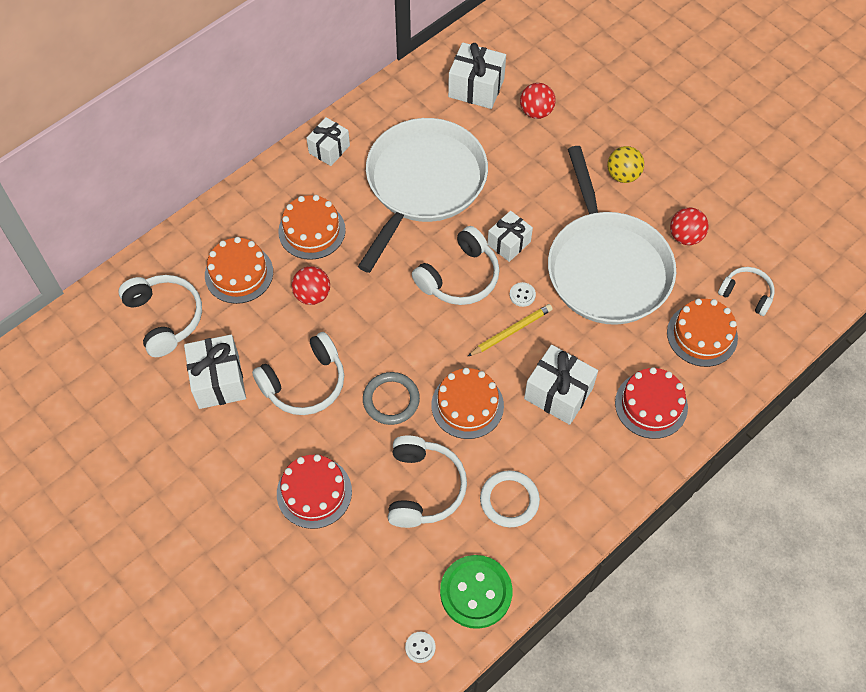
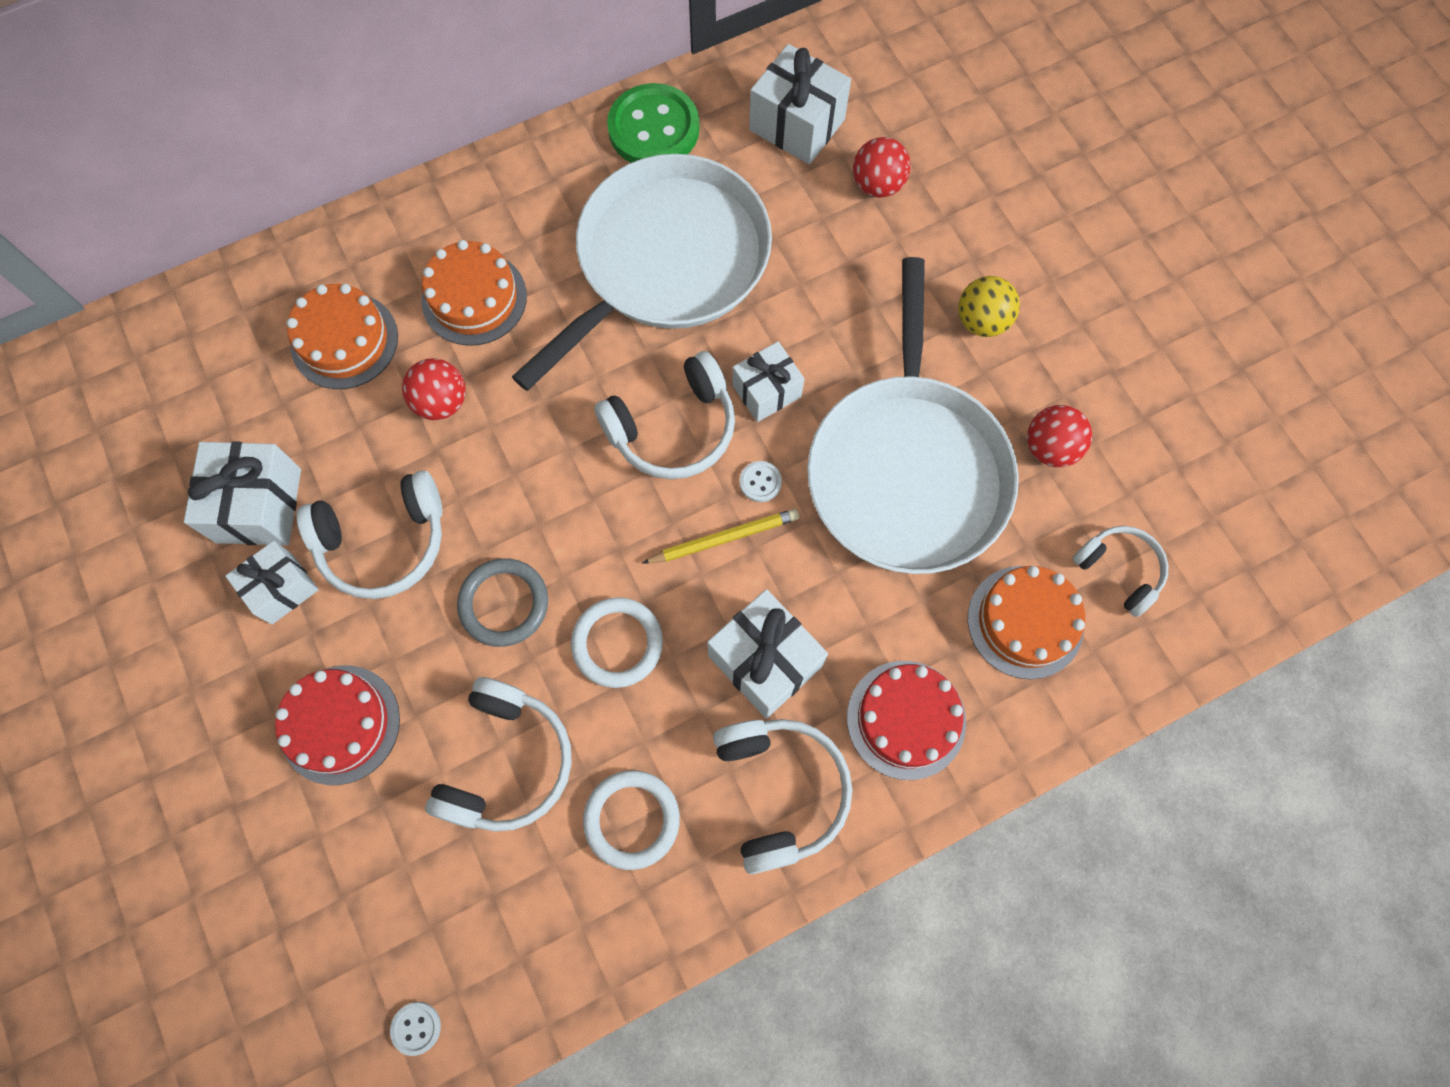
camera: 15 degrees right, 10 degrees up
white headphones [119,275,202,357] -> white headphones moved to [713,719,852,874]
white gift [307,117,350,166] -> white gift moved to [225,541,319,624]
orange cake [431,368,504,439] -> white ring [571,597,663,688]
green button [440,555,513,629] -> green button moved to [607,83,700,163]

